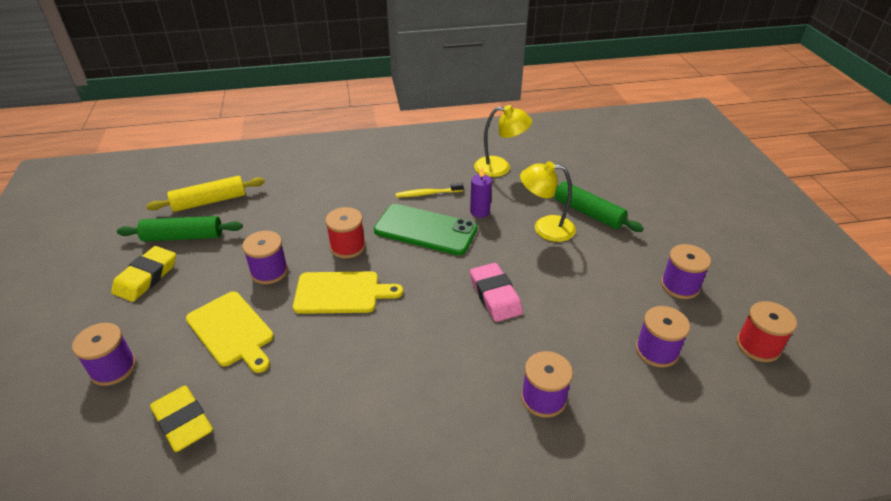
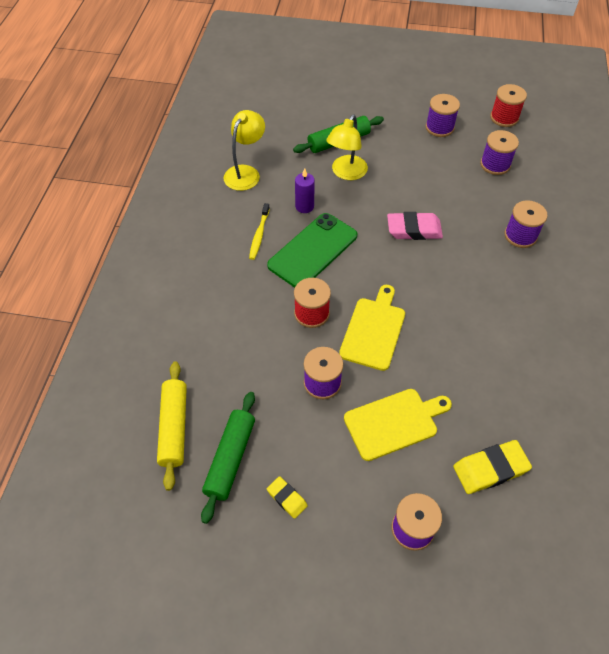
camera: 70 degrees left, 15 degrees up
yellow eraser [111,246,176,302] -> yellow eraser [267,476,308,519], size x0.57

